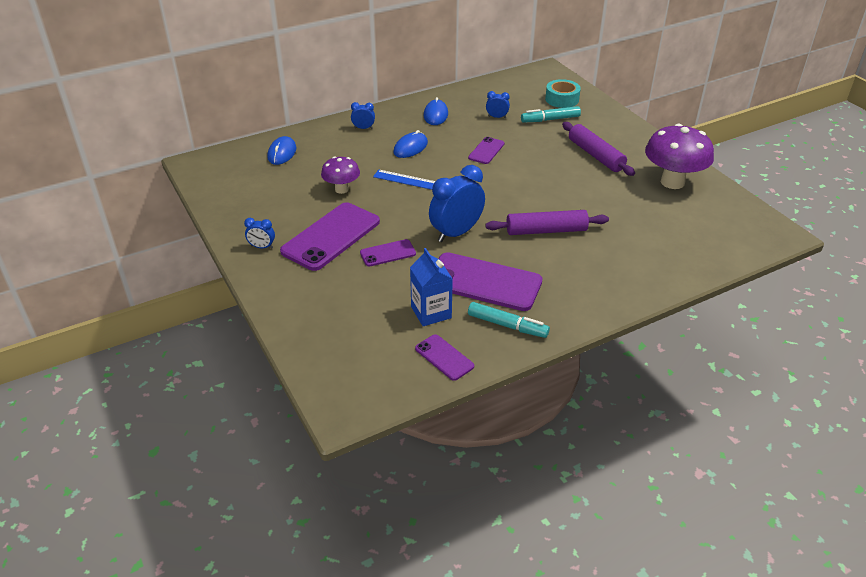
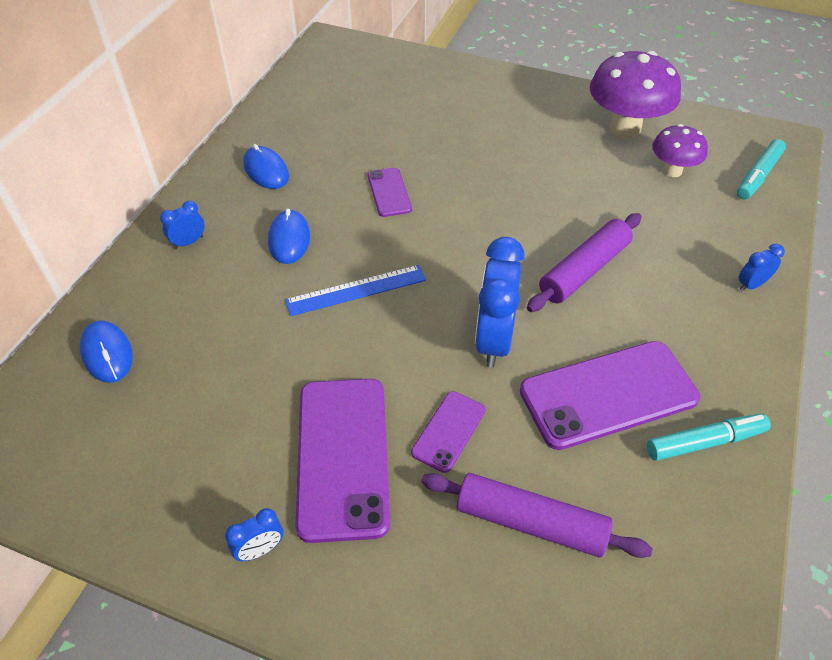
camera: 40 degrees left, 10 degrees up
purple mushroom [321,157,360,194] -> purple mushroom moved to [652,124,708,177]
blue carton [410,248,453,326] -> none
purple phone [415,334,474,381] -> none
blue clock [486,91,510,118] -> blue clock moved to [739,244,785,291]
turquoise marker [521,106,581,123] -> turquoise marker moved to [737,139,786,200]
turquoise tape [545,79,581,108] -> none
purple rolling pin [562,122,635,176] -> purple rolling pin moved to [421,473,652,558]

